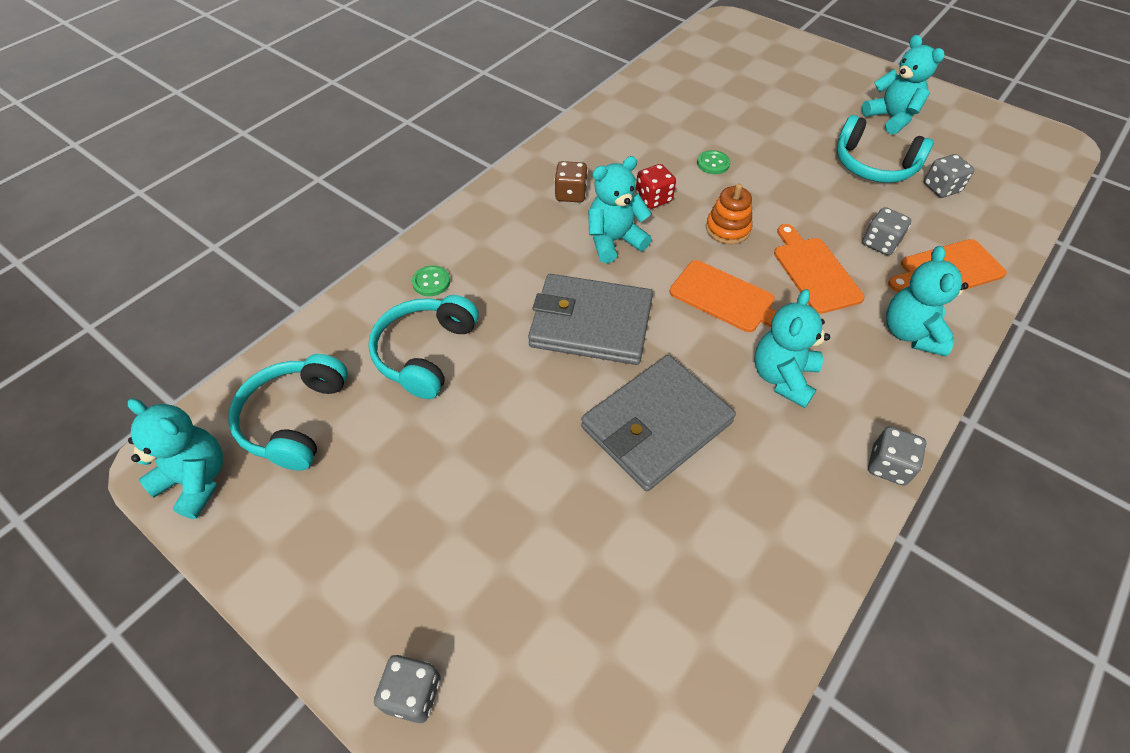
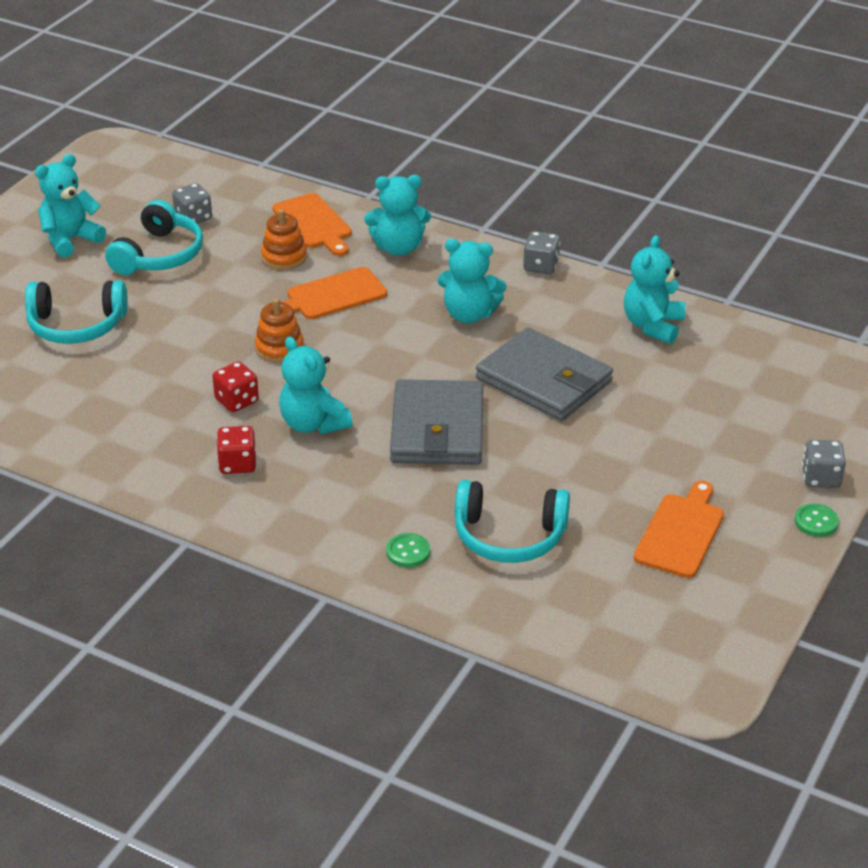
camera: 100 degrees left, 15 degrees down
turquoise teddy bear [128,399,223,519] -> turquoise teddy bear moved to [624,235,685,344]
turquoise headphones [228,354,348,471] -> turquoise headphones moved to [25,280,128,344]
brown dice [555,161,588,202] -> red dice [216,426,256,474]
orange cutting board [670,260,777,332] -> orange cutting board moved to [634,481,724,578]
green button [697,150,730,174] -> green button moved to [795,504,839,537]
grey dice [862,207,911,255] -> orange stacking toy [261,209,307,270]

